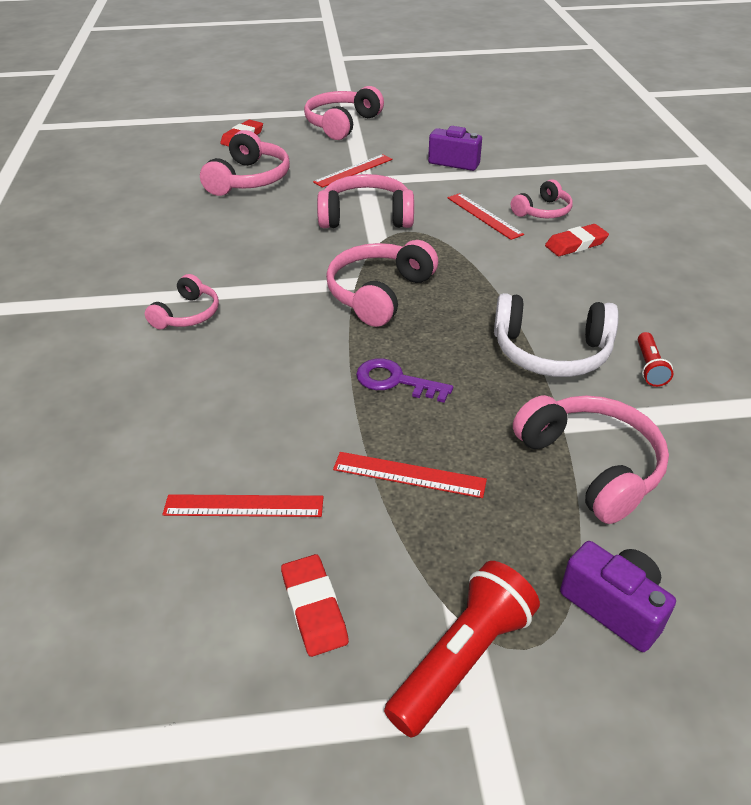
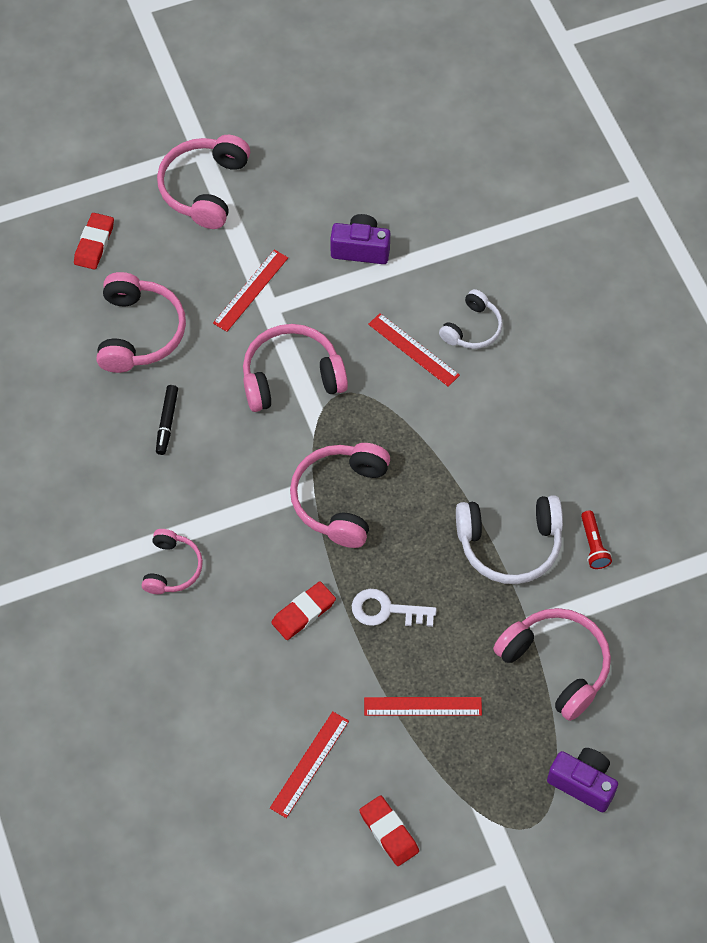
camera: 15 degrees left, 20 degrees up
red ruler [162,494,323,517] -> red ruler turned 45 degrees counterclockwise [270,711,349,818]
purple key [356,358,453,403] -> white key [352,589,437,627]
red flashlight [384,561,540,738] -> none
pink headphones [511,179,573,218] -> white headphones [439,289,503,349]
red eraser [545,224,609,256] -> red eraser moved to [271,581,336,640]
none -> black marker [156,385,178,455]

